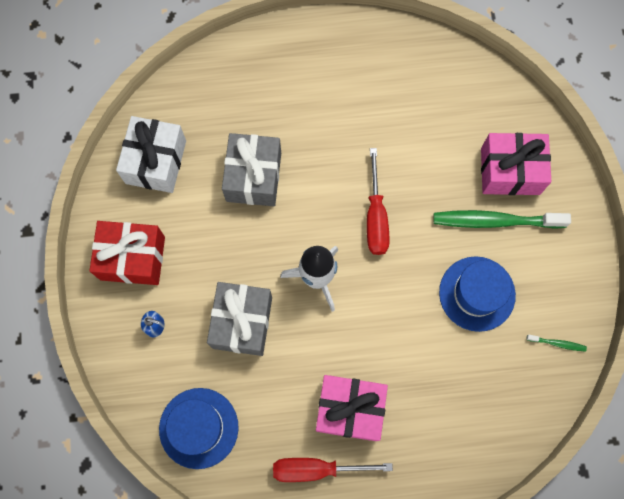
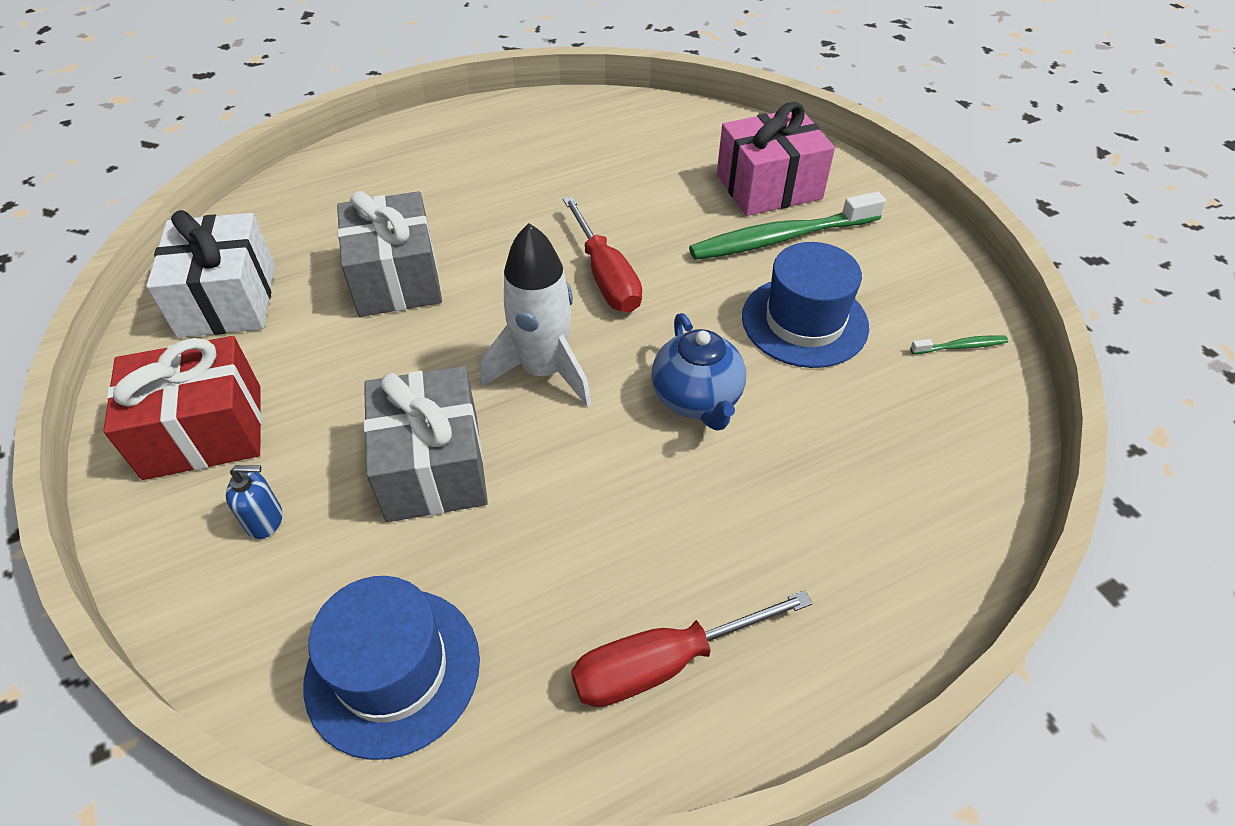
camera: 20 degrees left, 25 degrees down
pink gift [316,375,388,441] -> none
none -> blue teapot [651,313,746,431]

